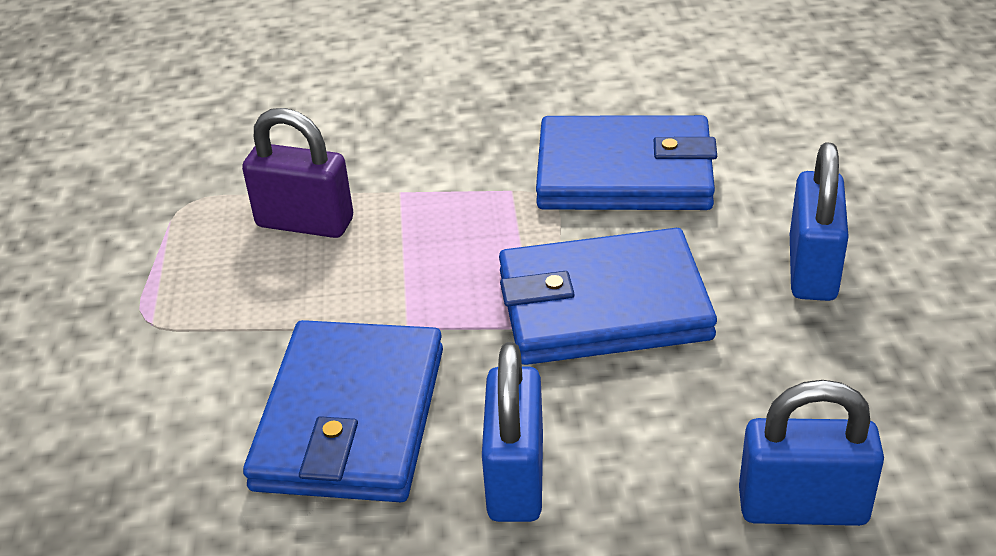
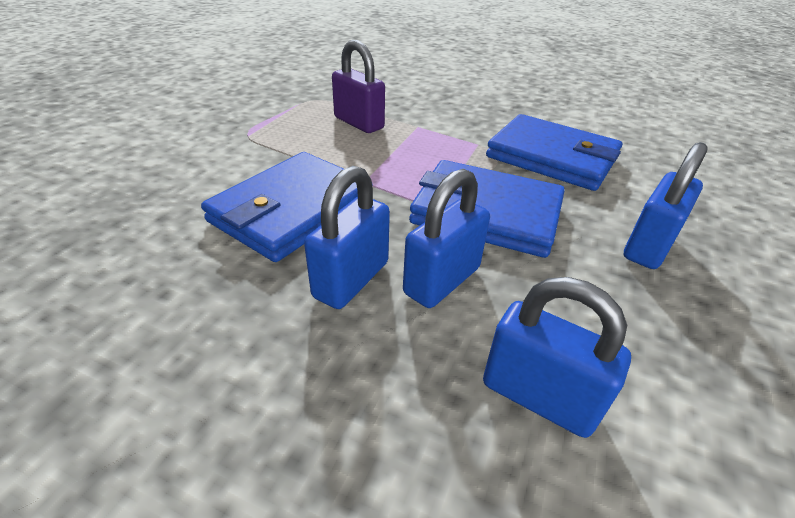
camera: 25 degrees right, 0 degrees up
none -> blue padlock [403,169,490,308]

